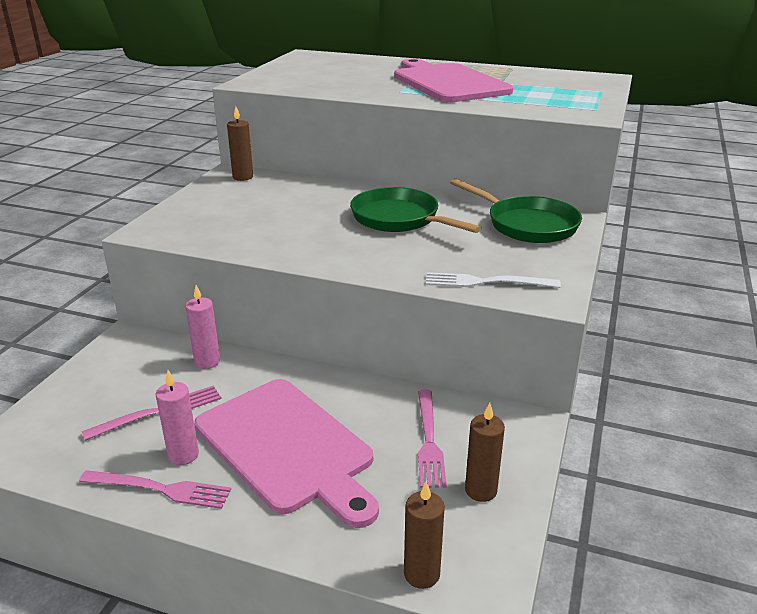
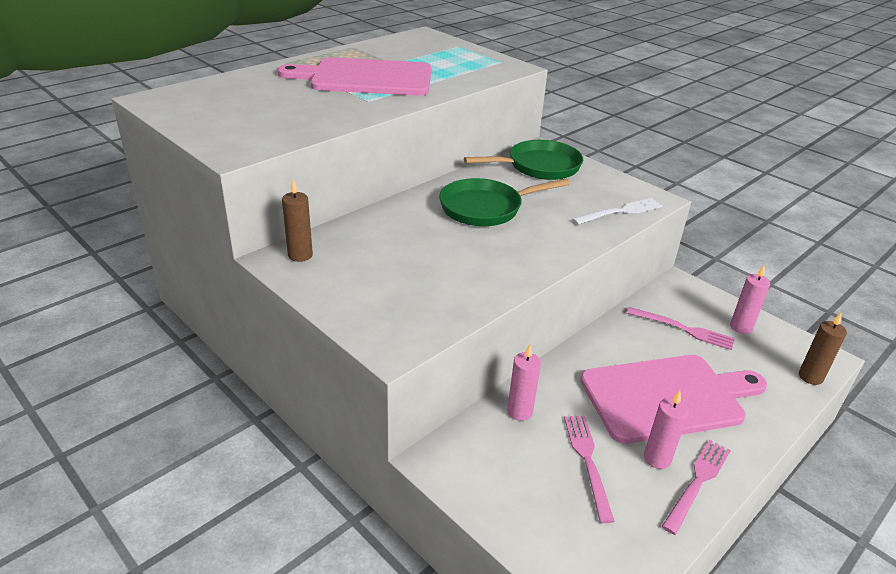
camera: 65 degrees left, 5 degrees up
white fork [426,272,561,288] -> white fork turned 150 degrees counterclockwise [572,198,663,225]
brown candle [465,403,505,502] -> pink candle [730,264,770,334]

